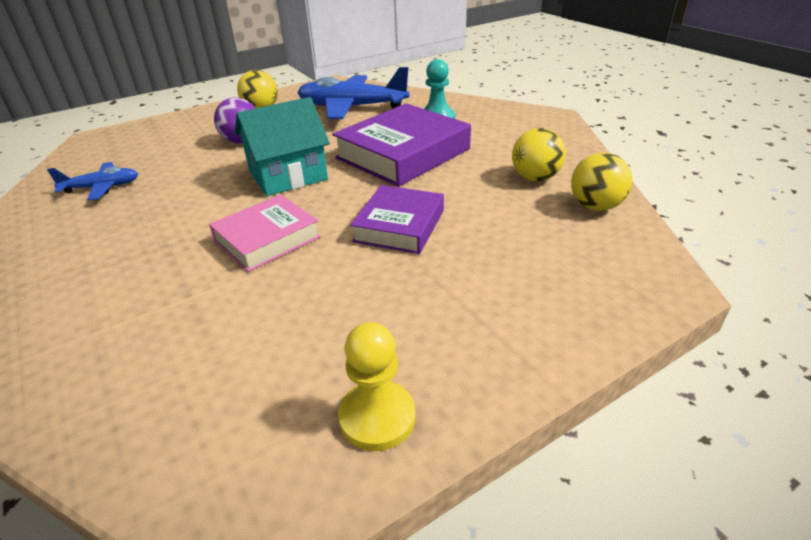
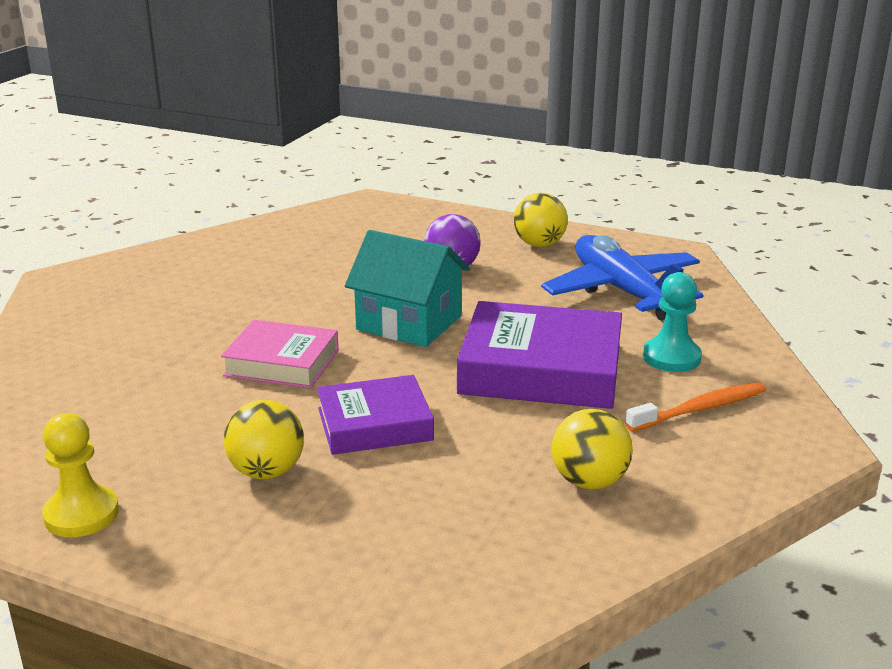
camera: 55 degrees right, 10 degrees down
blue plane [47,162,138,201] -> none
yellow ball [571,152,632,211] -> yellow ball moved to [224,400,304,479]
none -> orange toothbrush [625,382,766,431]

